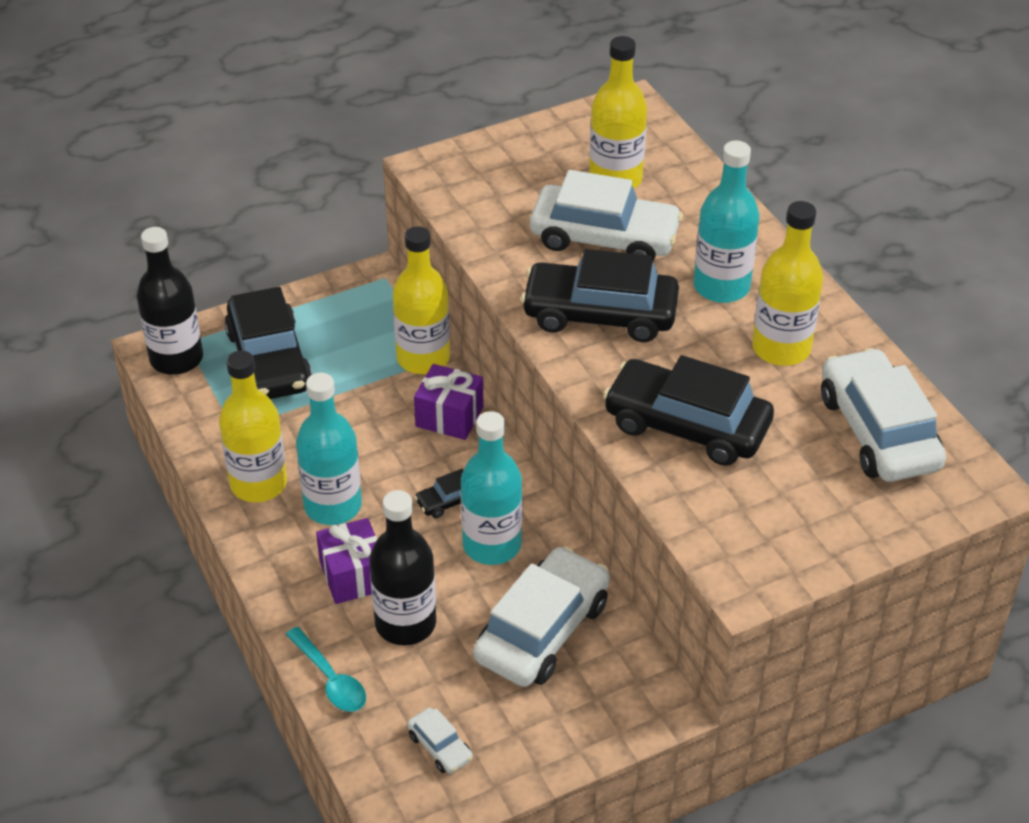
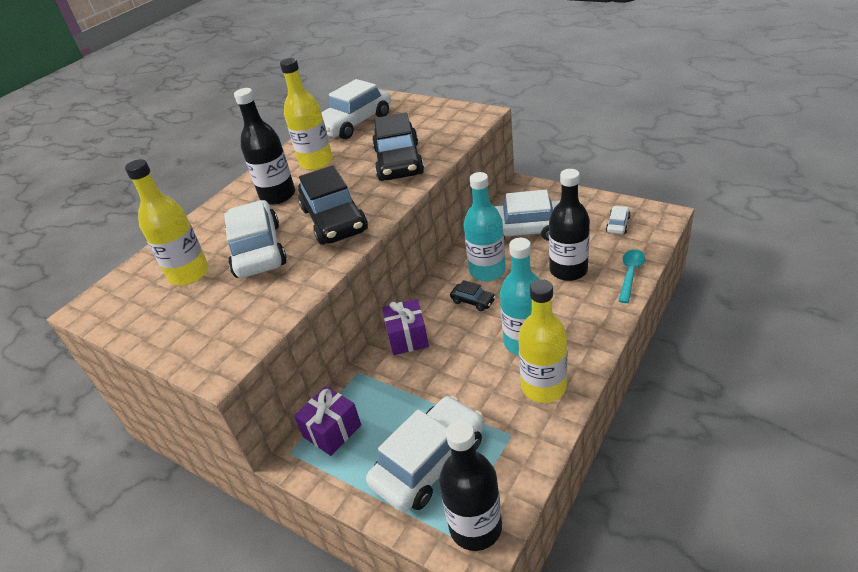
camera: 115 degrees left, 5 degrees down
black car [225,287,312,399] -> white car [366,396,484,512]
purple gift [316,518,377,604] -> purple gift moved to [294,386,361,456]
yellow bottle [393,226,450,374] -> none
turquoise bottle [693,141,759,303] -> black bottle [234,88,295,205]

